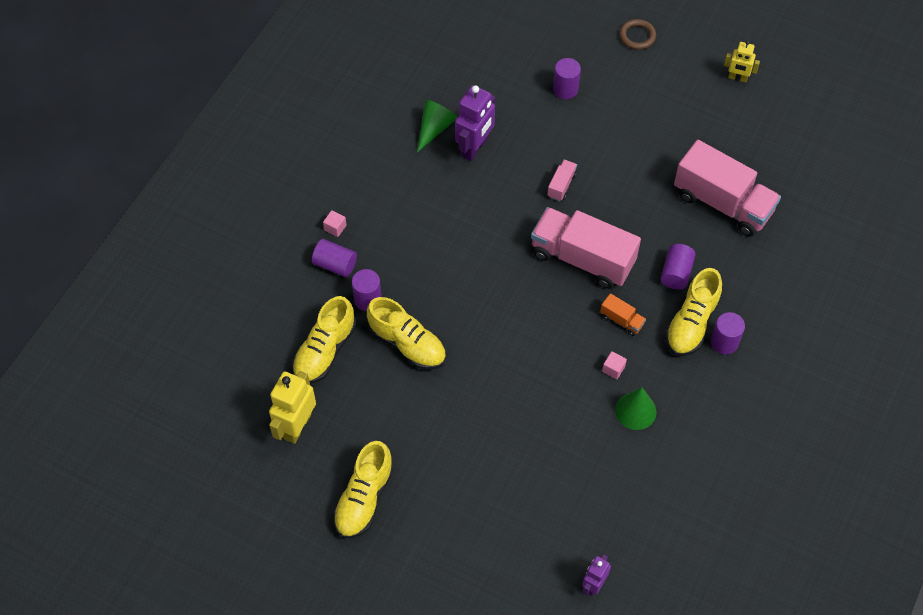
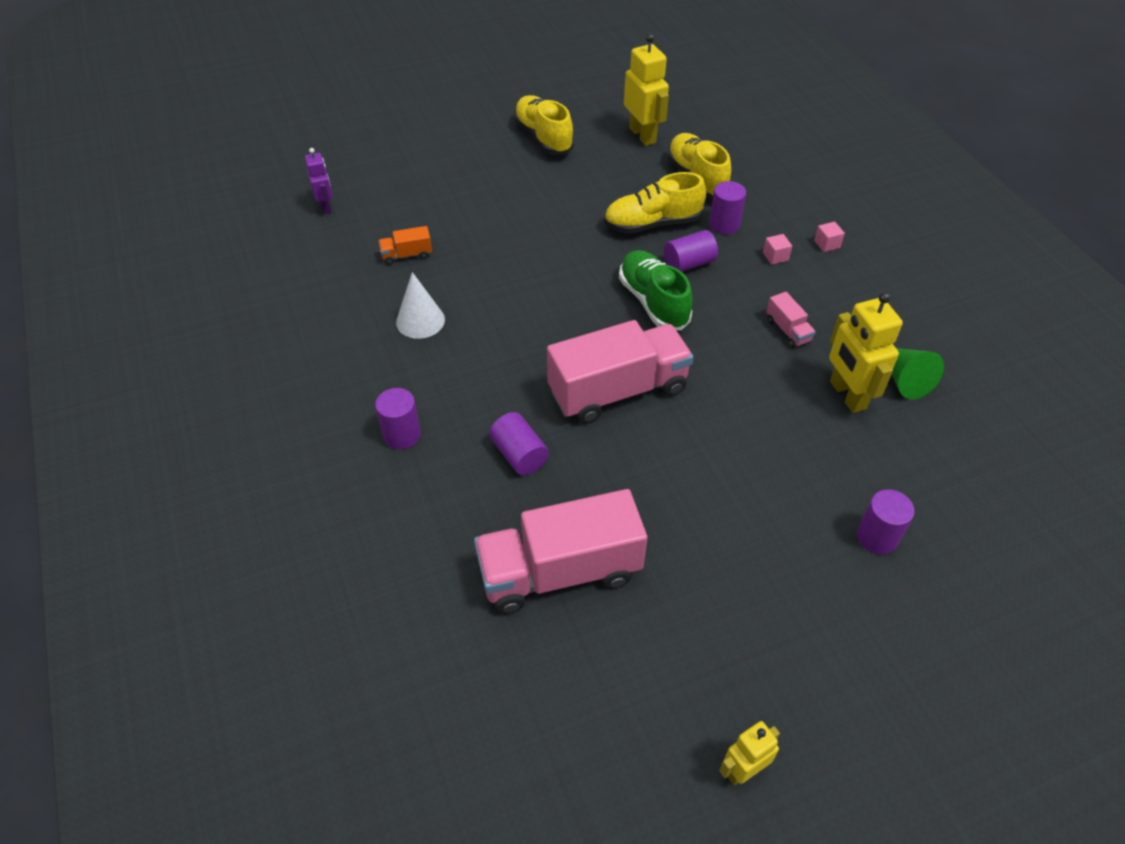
camera: 130 degrees right, 10 degrees down
purple cylinder [312,239,357,277] -> purple cylinder moved to [664,230,718,272]
purple robot [455,85,495,161] -> yellow robot [829,292,903,413]
pink truck [547,160,577,201] -> pink truck moved to [767,292,816,348]
orange truck [600,293,646,336] -> orange truck moved to [379,226,432,265]
pink cube [602,351,627,379] -> pink cube moved to [763,234,792,265]
green cone [615,387,657,430] -> white cone [396,272,445,339]
brown ring [619,19,656,50] -> none
yellow shoe [665,268,722,356] -> none
none -> green shoe [619,250,692,330]

